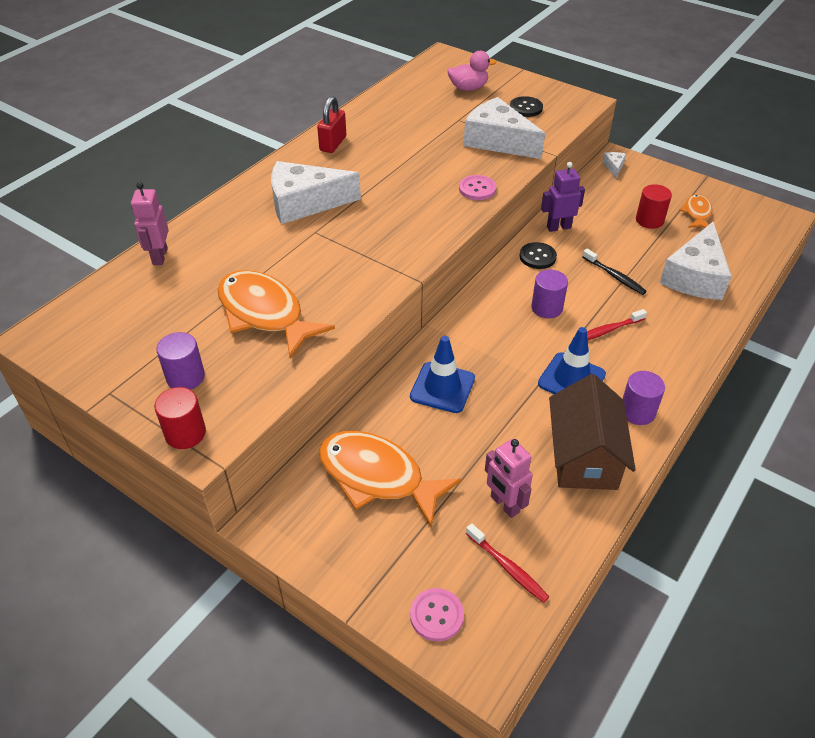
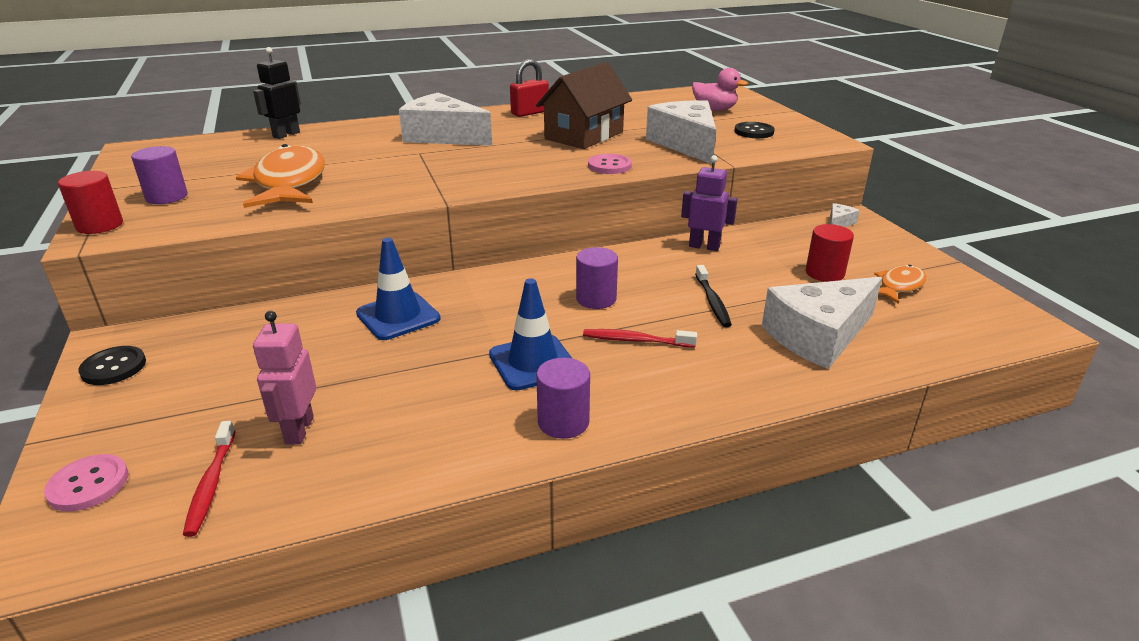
camera: 35 degrees right, 15 degrees down
pink robot [131,182,169,265] -> black robot [253,47,301,139]
orange fish [319,431,462,527] -> none
black button [520,242,557,269] -> black button moved to [78,346,146,385]
brown house [549,374,636,490] -> brown house moved to [536,62,632,149]

